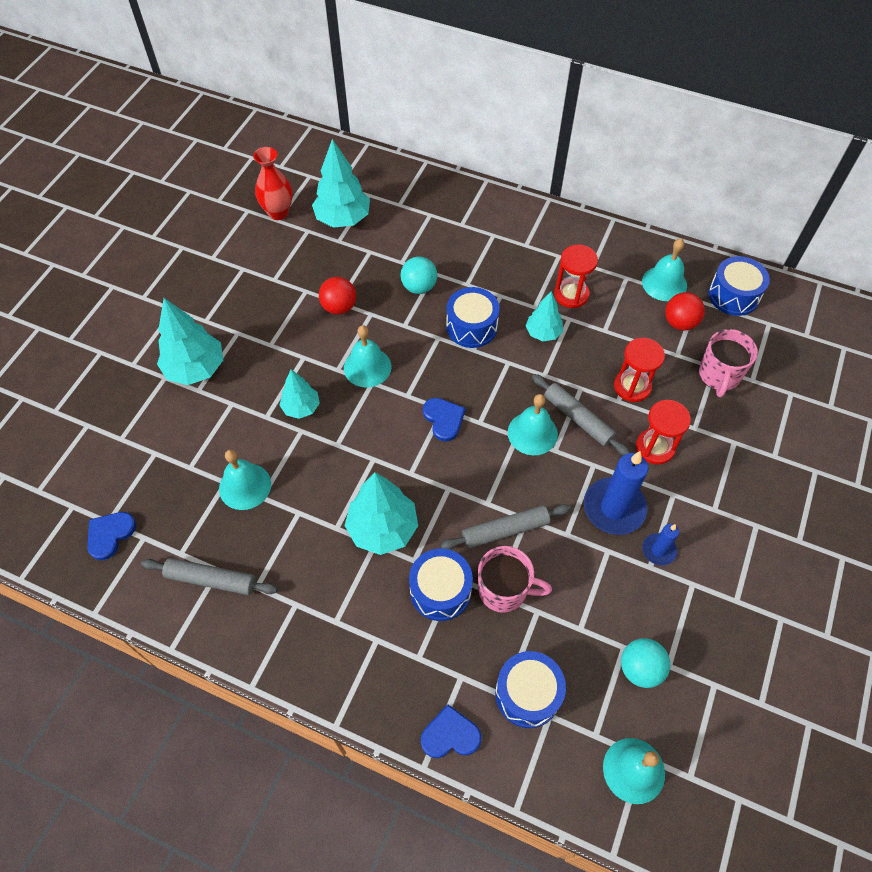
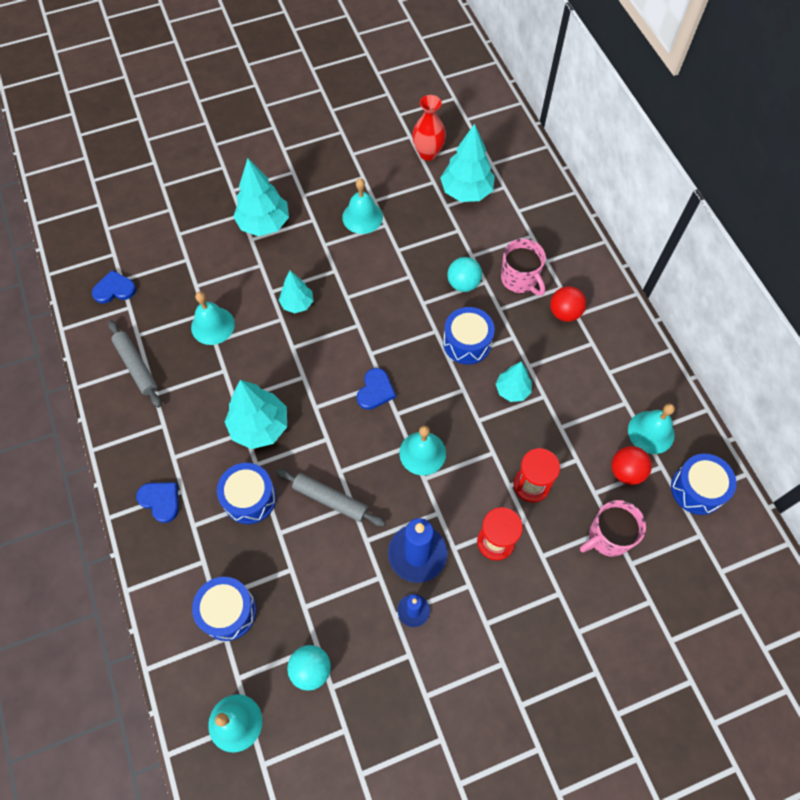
camera: 45 degrees right, 5 degrees up
red ball [319,277,356,315] -> red ball moved to [550,286,586,322]
turquoise bell [344,325,392,388] -> turquoise bell moved to [342,178,383,234]
blue heart [421,704,481,758] -> blue heart moved to [136,482,179,523]
pink mug [478,546,552,613] -> pink mug moved to [501,239,546,296]
grey rolling pin [532,374,630,456] -> none
red hourglass [554,245,598,308] -> none

